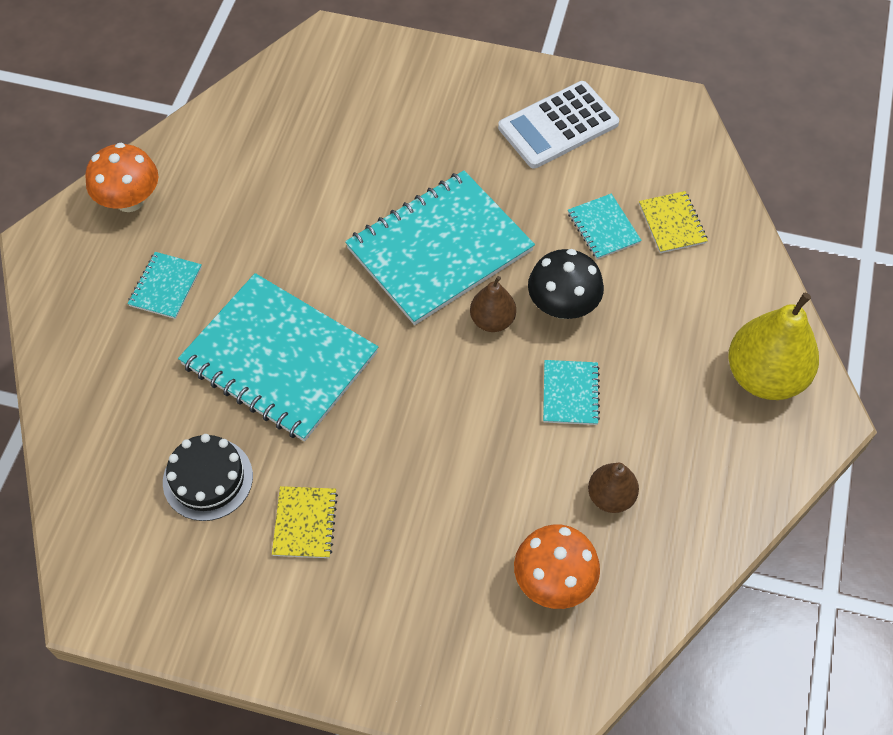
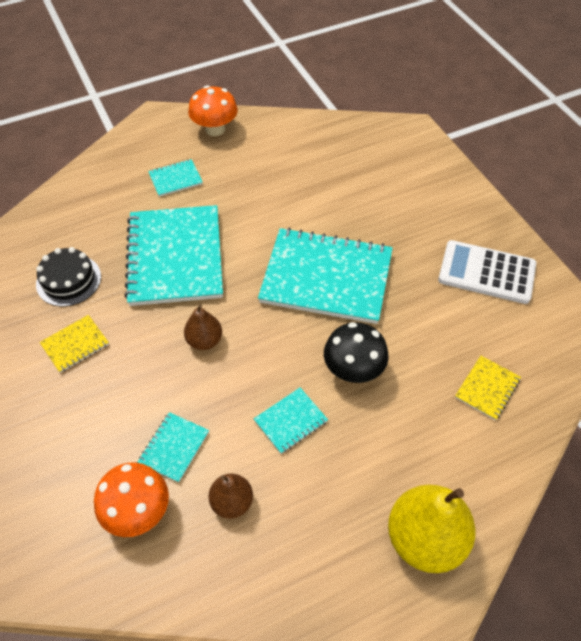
camera: 50 degrees right, 5 degrees down
brown pear [470,276,516,332] -> brown pear moved to [184,305,222,350]
turquoise notebook [568,194,642,259] -> turquoise notebook moved to [138,412,209,483]

